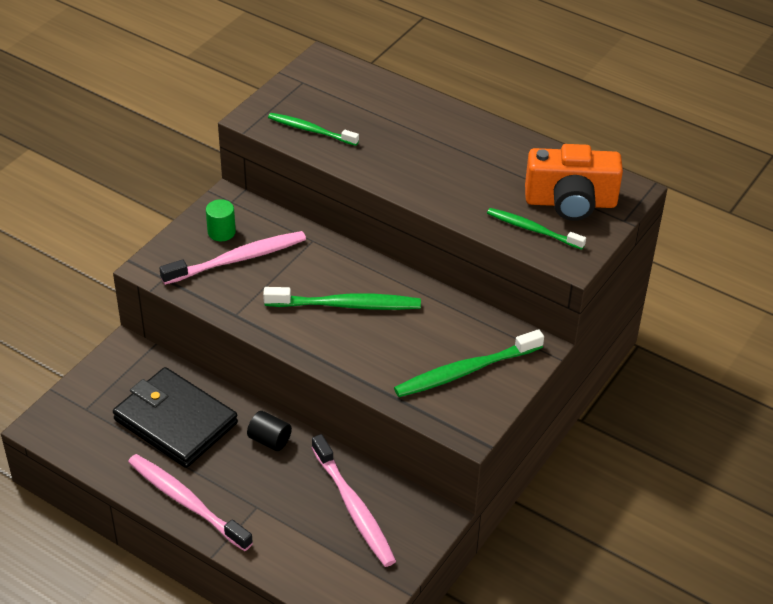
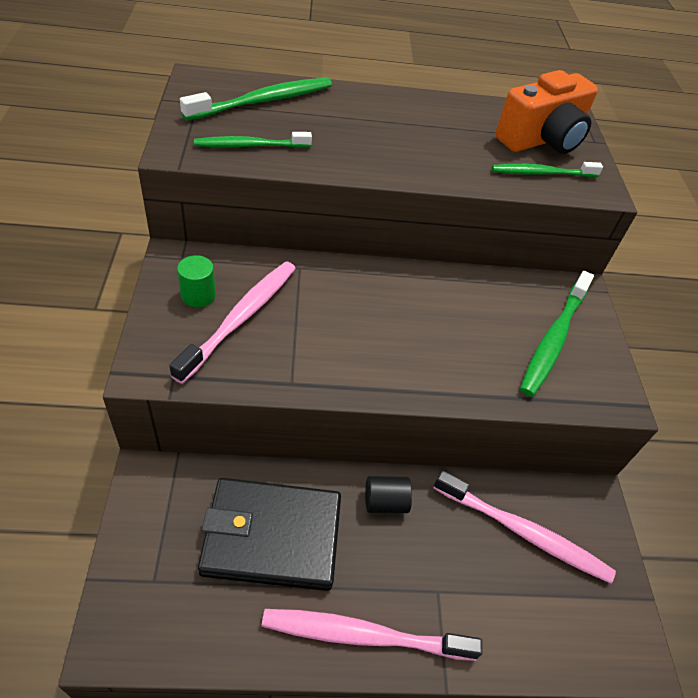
camera: 40 degrees left, 5 degrees up
green toothbrush [263,287,421,310] -> green toothbrush moved to [180,78,332,120]

